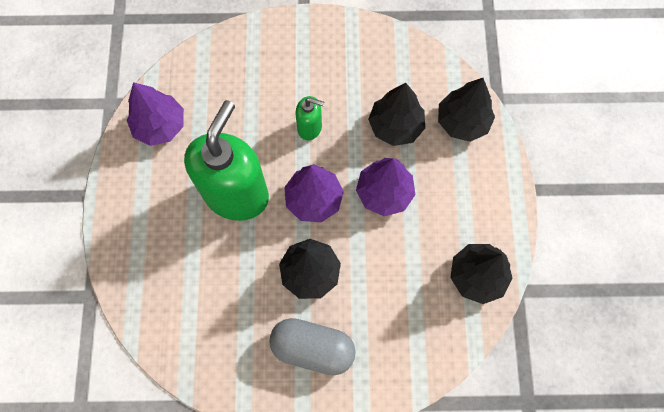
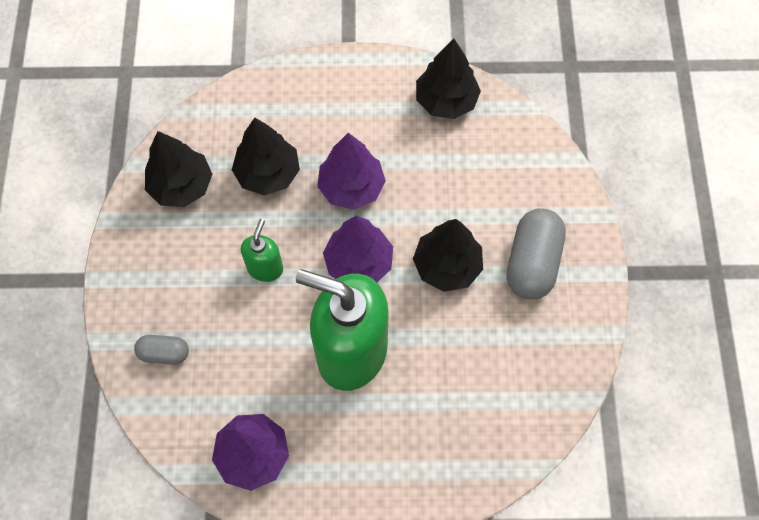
camera: 90 degrees left, 5 degrees down
black tree [438,78,495,142] -> black tree moved to [145,131,212,207]
none -> grey capsule [134,335,189,365]

